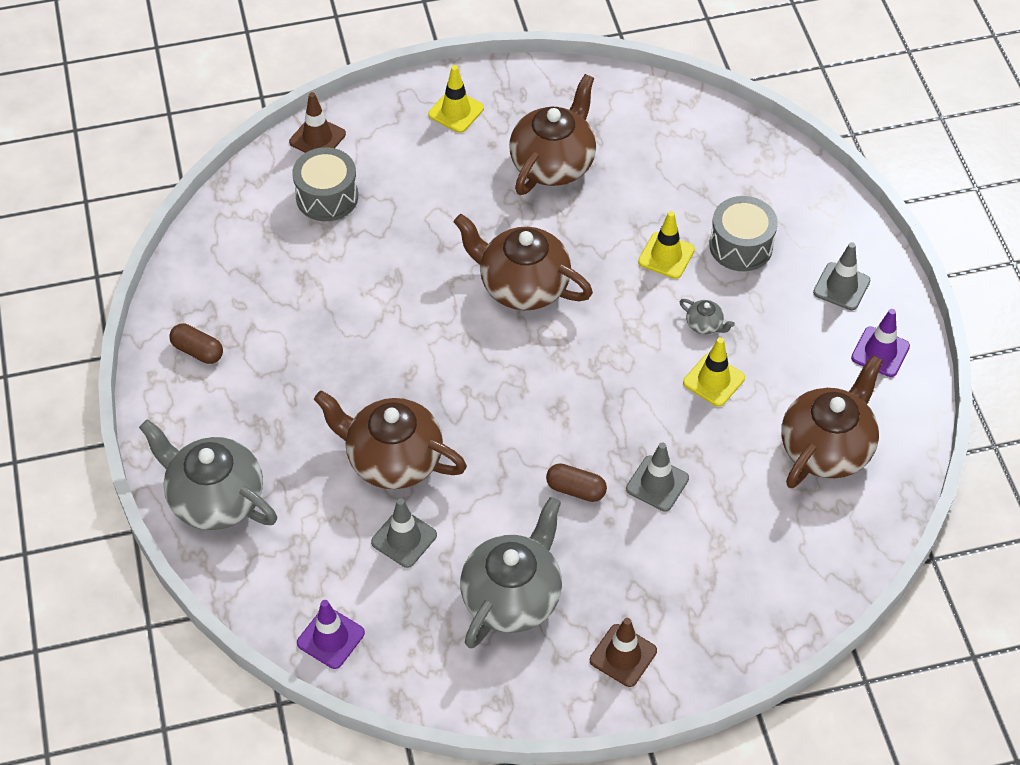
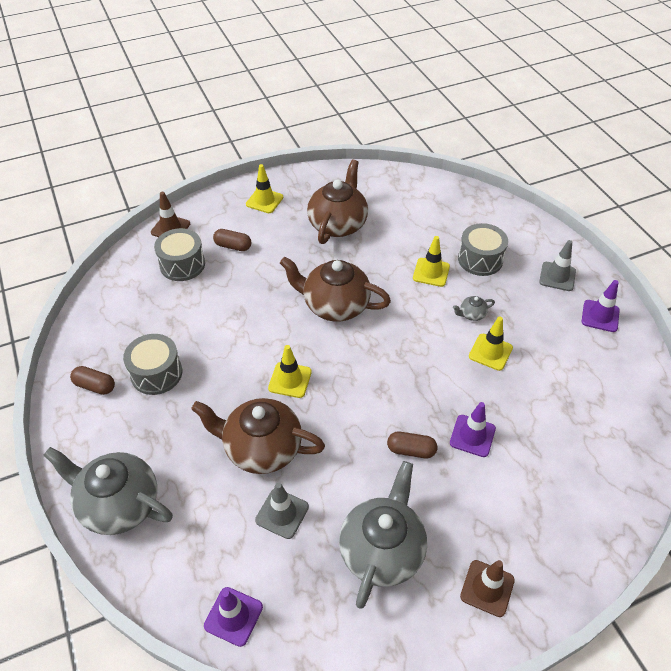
camera: 10 degrees left, 5 degrees down
grey traffic cone [626,442,689,512] -> purple traffic cone [450,402,496,457]
grey teapot [679,299,735,334] -> grey teapot turned 135 degrees clockwise [453,296,495,321]
brown teapot [782,355,883,488] -> none
none -> grey drum [123,334,182,395]
none -> brown capsule [213,229,251,251]
none -> yellow traffic cone [268,345,312,398]

